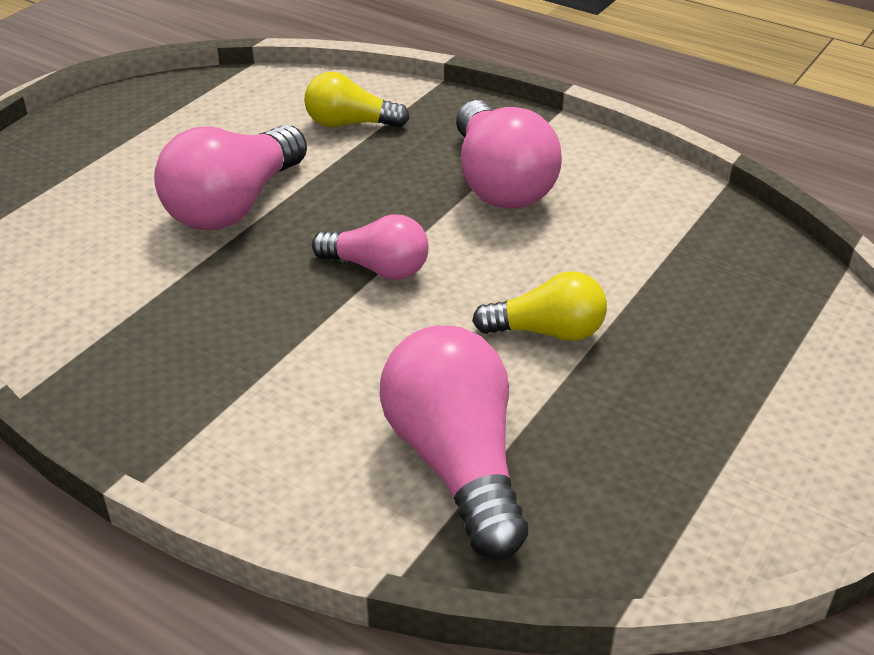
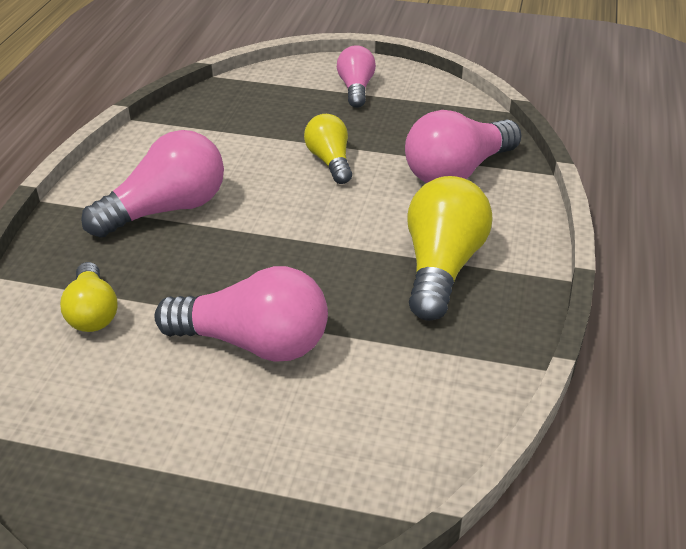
camera: 110 degrees left, 0 degrees up
pink light bulb [312,214,428,280] -> pink light bulb moved to [337,45,376,108]
none -> yellow light bulb [407,176,492,321]

